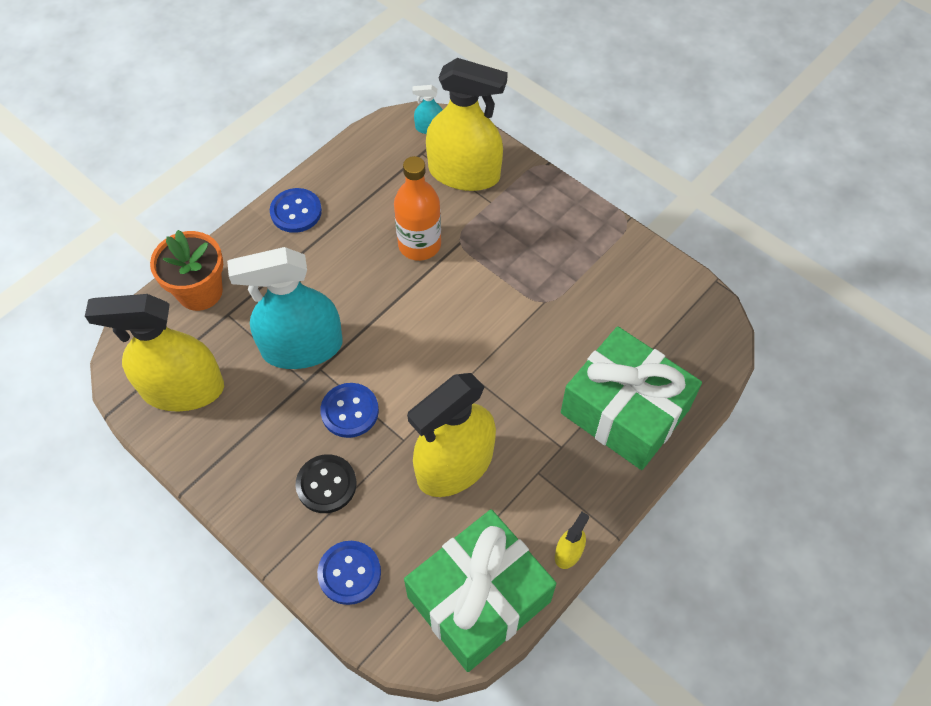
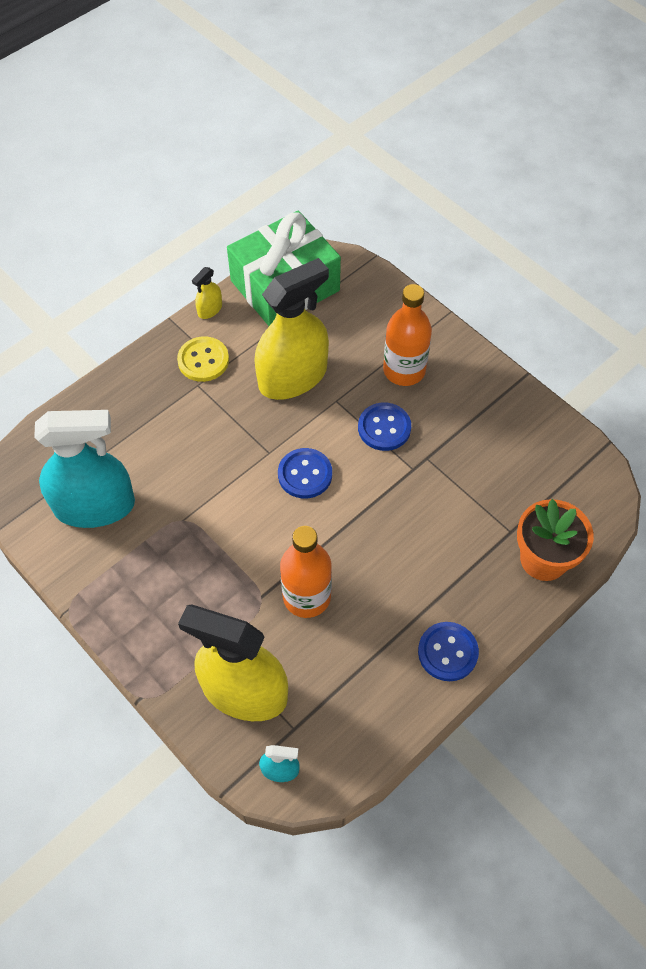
camera: 175 degrees left, 0 degrees up
yellow spray bottle [85,294,224,412] -> none
turquoise spray bottle [227,247,343,369] -> turquoise spray bottle moved to [34,410,135,528]
black button [295,454,357,513] -> orange bottle [383,284,432,386]
blue button [317,541,381,605] -> blue button moved to [278,448,332,499]
green gift [561,326,702,470] -> none
none -> yellow button [177,336,229,382]

